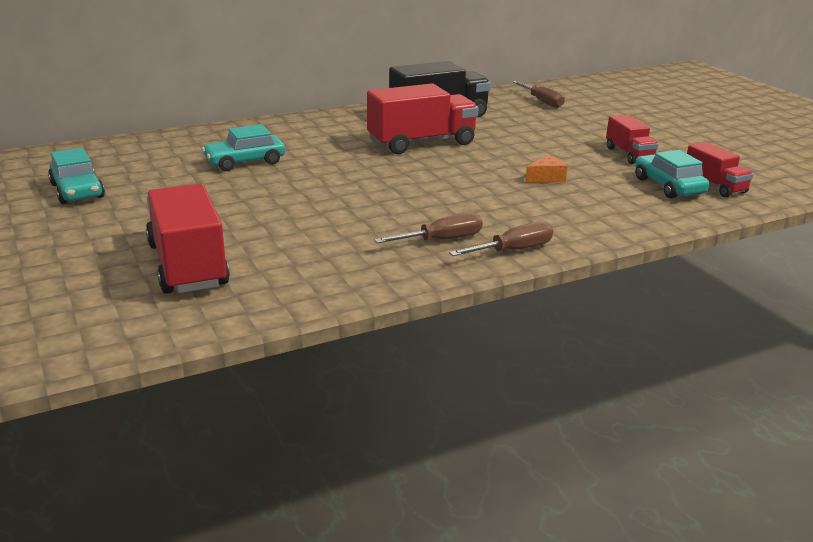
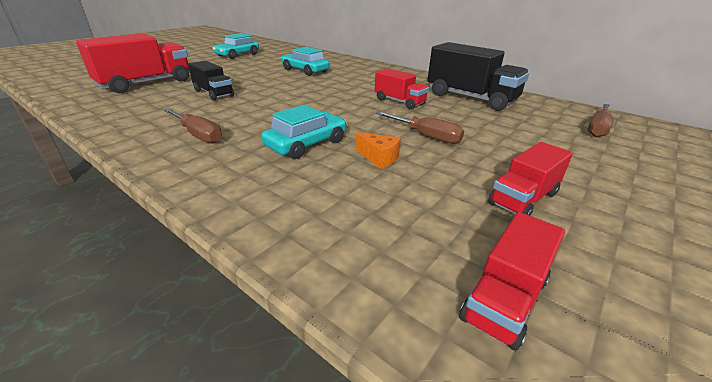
camera: 65 degrees right, 5 degrees up
red truck [367,83,479,154] -> red truck [375,68,429,109], size x0.57
brown screwdriver [449,221,553,256] -> brown screwdriver moved to [375,111,464,144]
turquoise car [635,150,709,199] -> turquoise car moved to [261,105,347,159]
none -> black truck [188,61,234,100]

